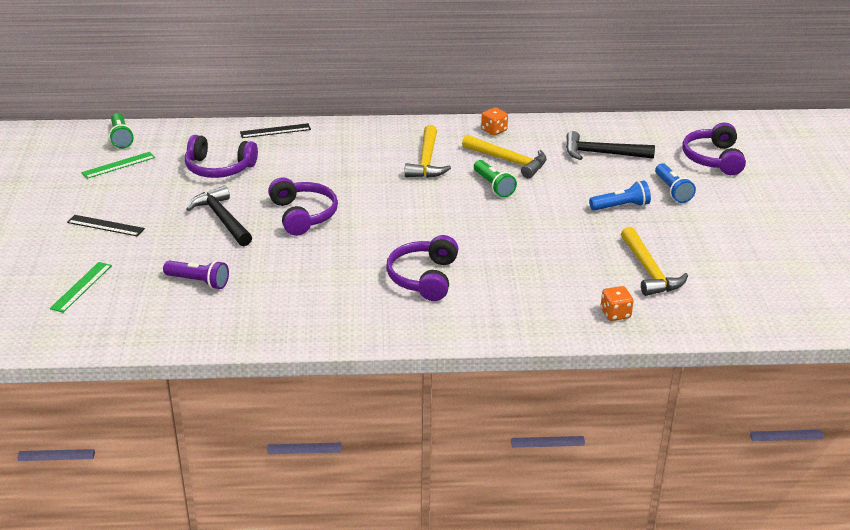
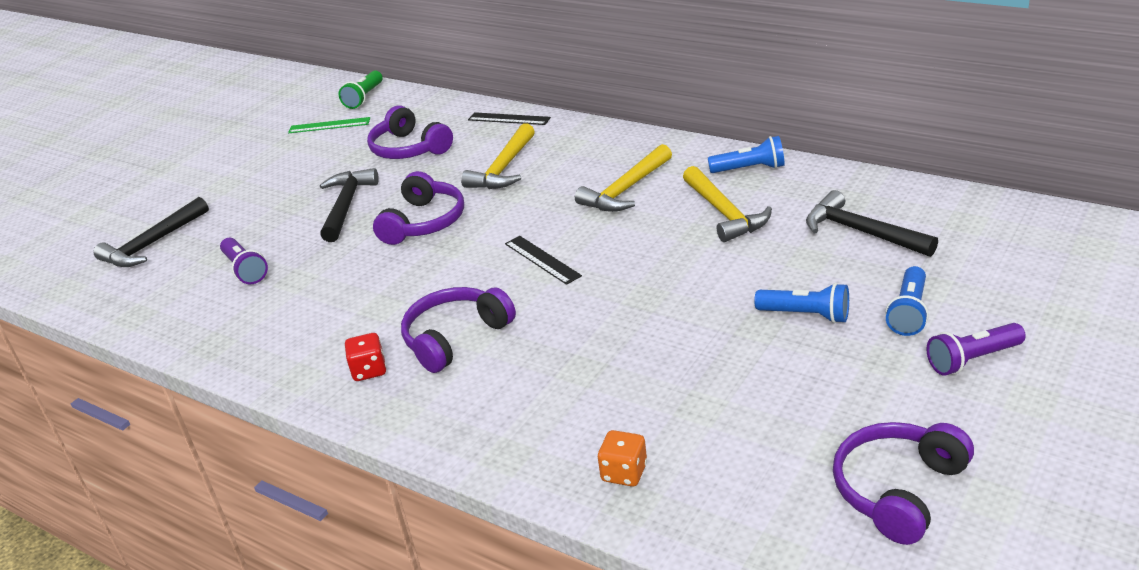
camera: 40 degrees right, 0 degrees up
green ruler [50,262,112,313] -> black hammer [93,197,209,267]
black ruler [67,215,145,237] -> black ruler moved to [505,236,582,285]
green flashlight [474,160,517,197] -> none
orange dice [481,107,508,136] -> blue flashlight [708,136,785,173]
yellow hammer [621,227,688,296] -> yellow hammer moved to [461,123,535,189]
purple headphones [683,122,746,175] -> purple headphones moved to [833,422,974,545]
none -> red dice [345,333,386,381]
none -> purple flashlight [926,323,1026,376]

